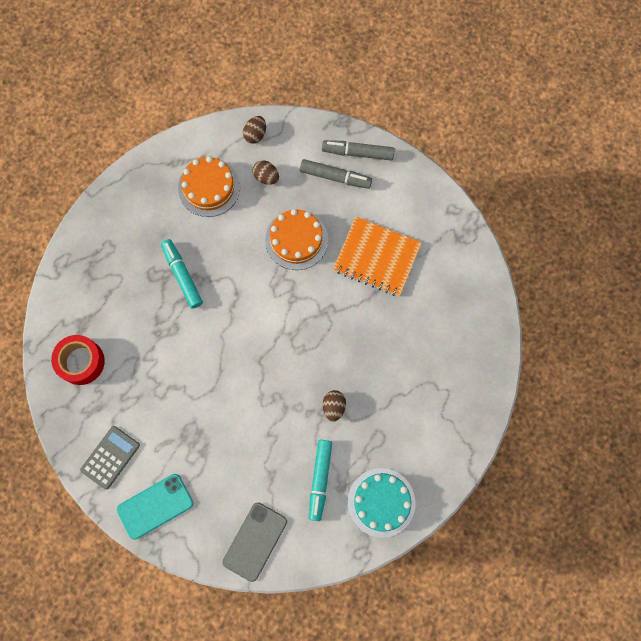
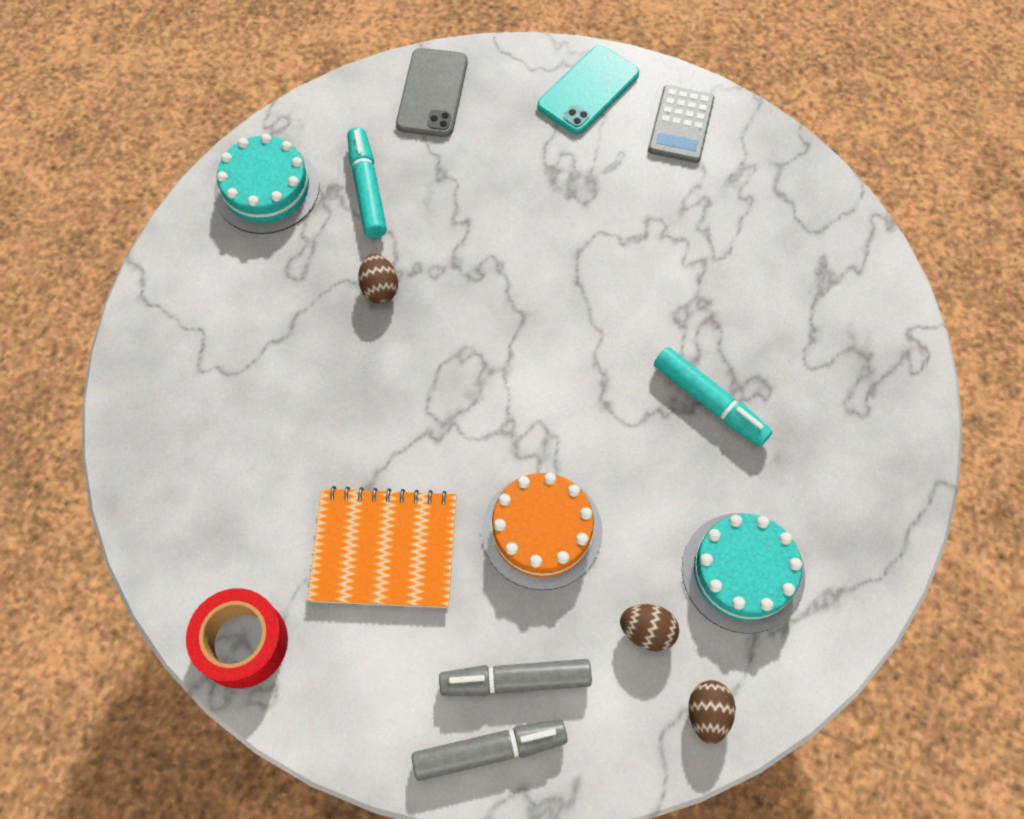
camera: 160 degrees right, 10 degrees down
red tape [51,335,105,385] -> red tape moved to [186,589,288,688]
orange cake [178,156,240,217] -> turquoise cake [682,513,805,634]

